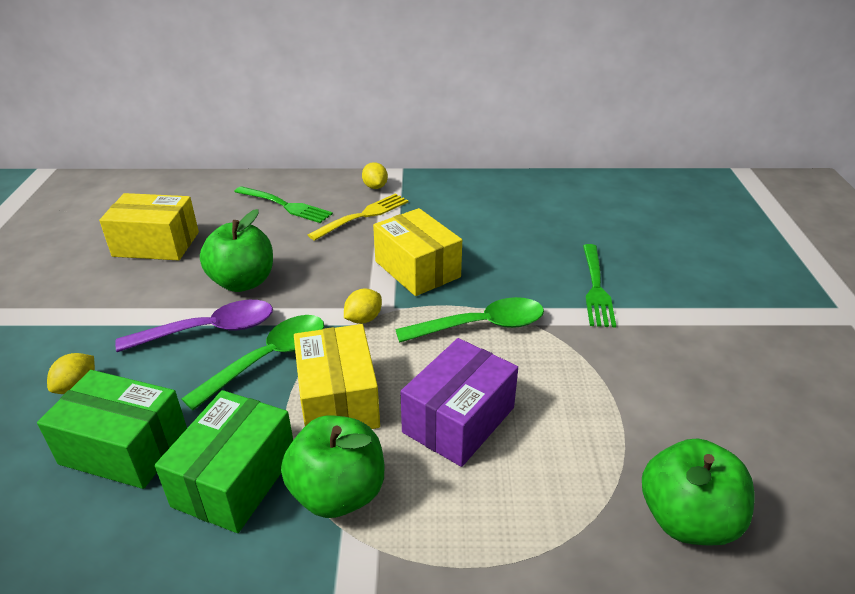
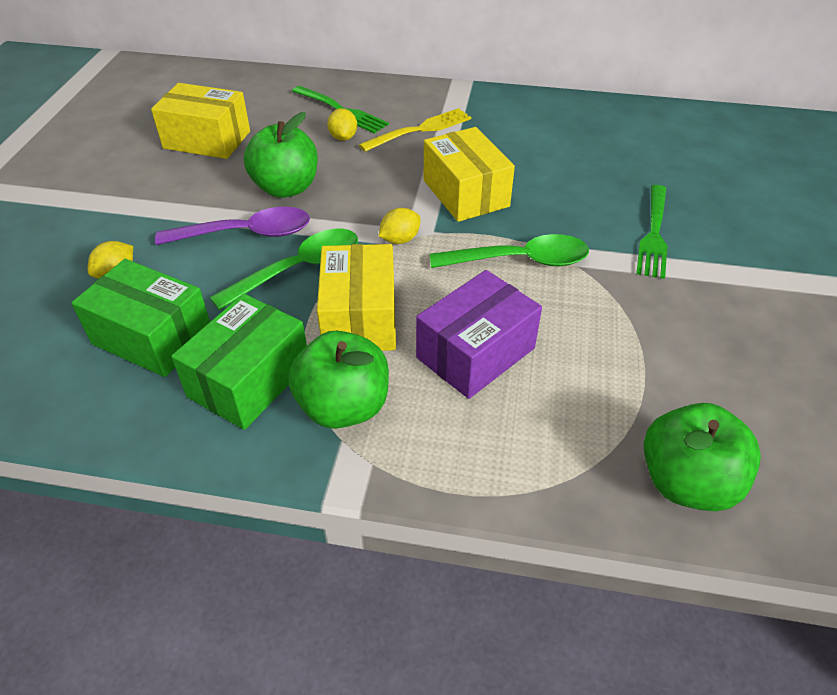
camera: 10 degrees right, 10 degrees up
yellow lemon [362,162,388,189] -> yellow lemon moved to [327,108,357,141]

